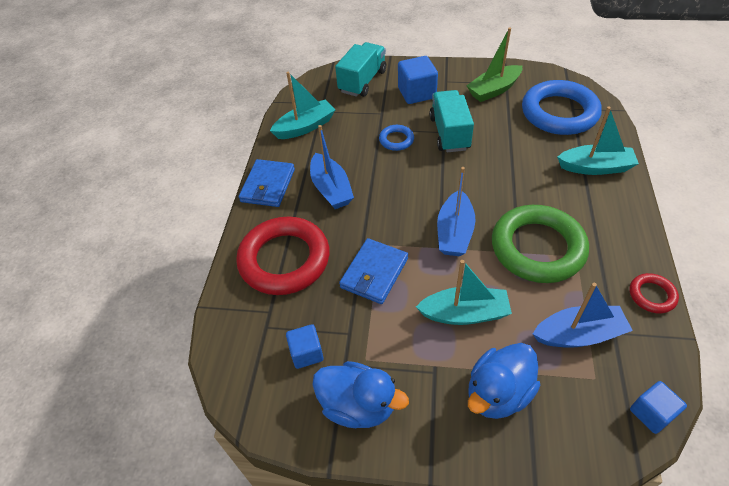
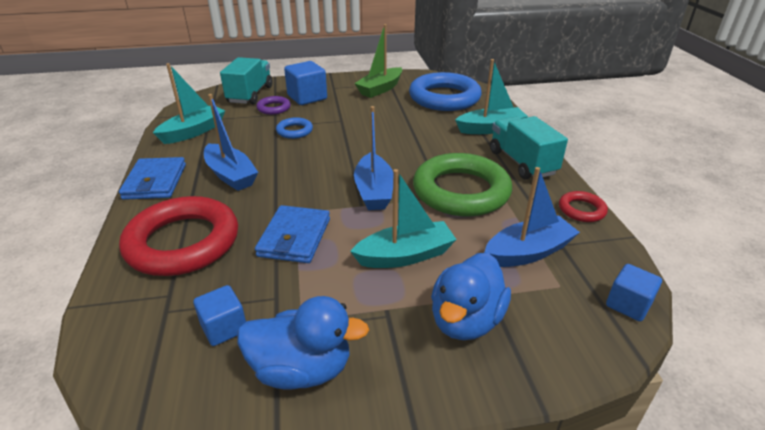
camera: 20 degrees left, 15 degrees down
turquoise truck [429,90,474,152] -> turquoise truck moved to [490,116,568,179]
none -> purple ring [256,96,291,115]

